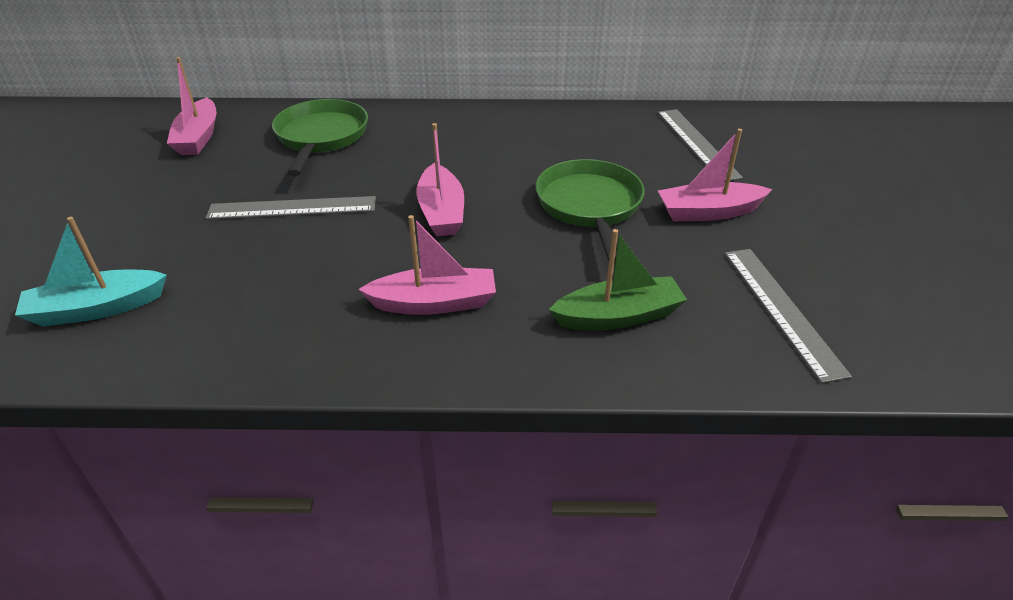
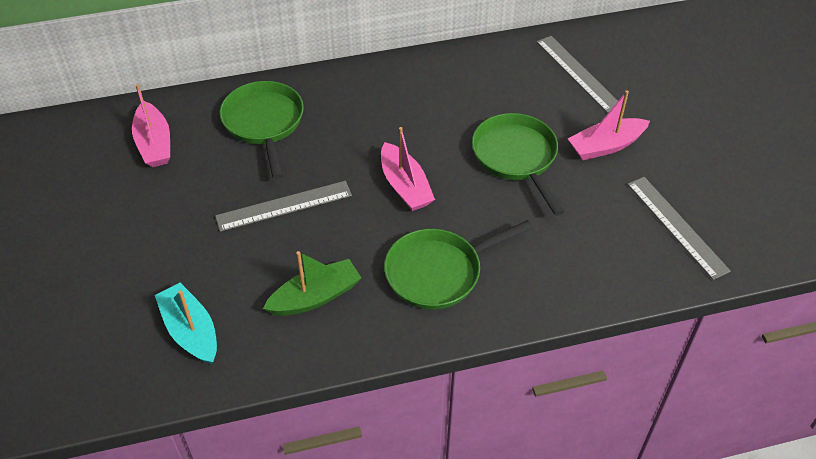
camera: 15 degrees left, 10 degrees up
turquoise boat [15,217,167,327] -> turquoise boat turned 90 degrees clockwise [155,283,217,365]
pink boat [358,215,496,315] -> green pan [384,220,533,310]
green boat [549,229,687,330] -> green boat moved to [263,251,361,316]

